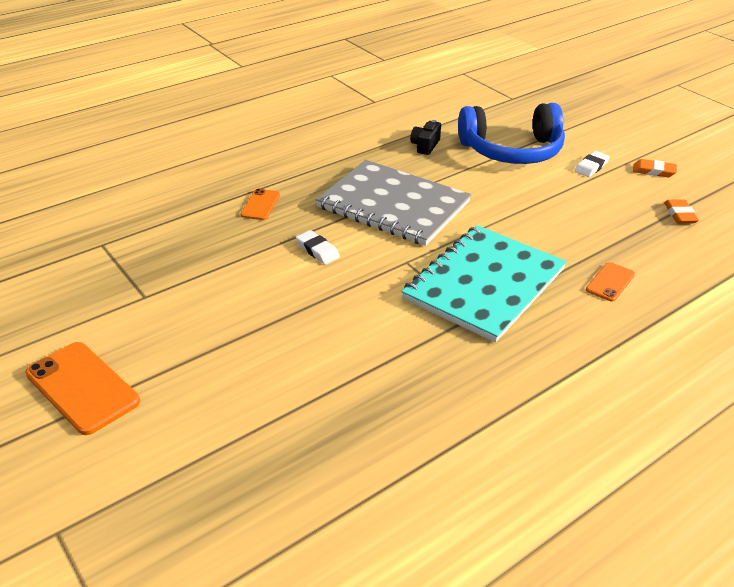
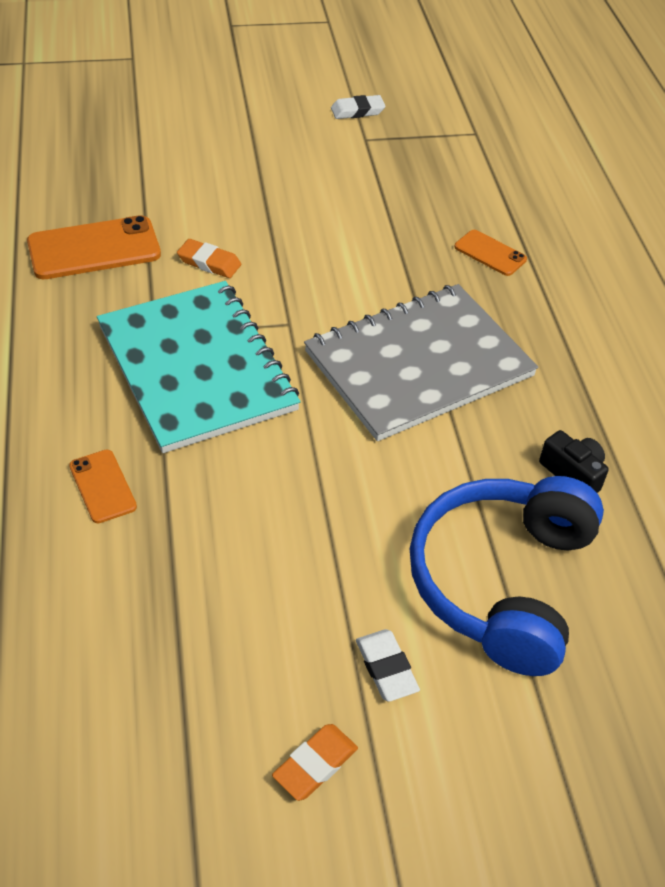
camera: 115 degrees right, 10 degrees up
orange phone [25,342,140,435] -> orange phone moved to [27,215,161,279]
white eraser [296,230,340,264] -> white eraser moved to [331,95,386,119]
orange eraser [664,199,699,224] -> orange eraser moved to [177,239,241,278]

